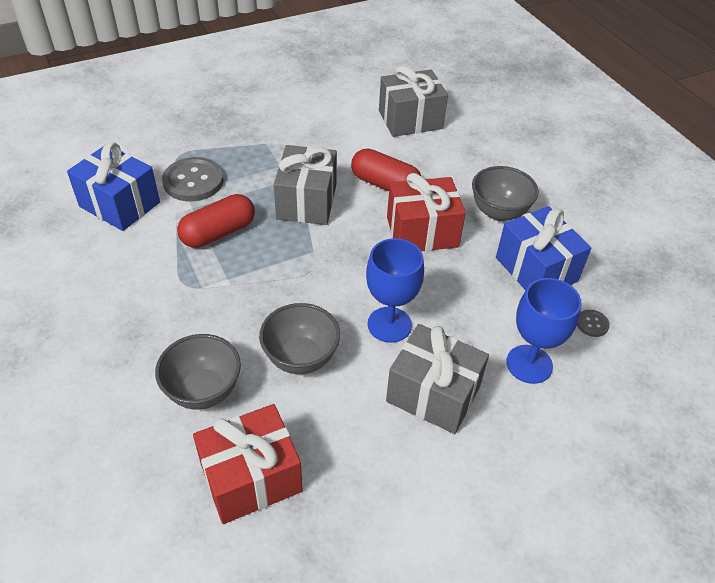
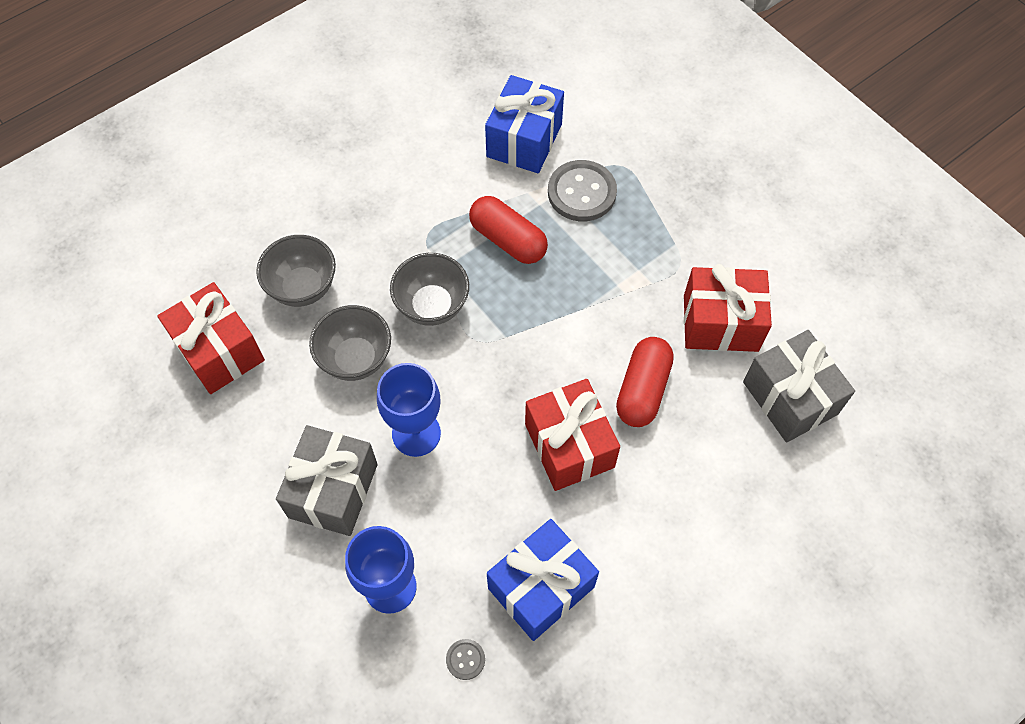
camera: 80 degrees right, 15 degrees up
grey gift [274,145,337,225] -> none
grey bowl [472,166,539,221] -> grey bowl moved to [390,253,469,326]
none -> red gift [684,264,772,352]

